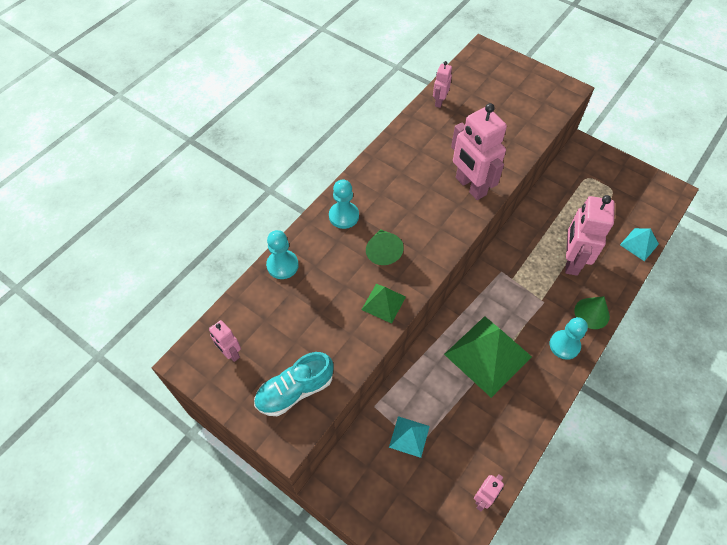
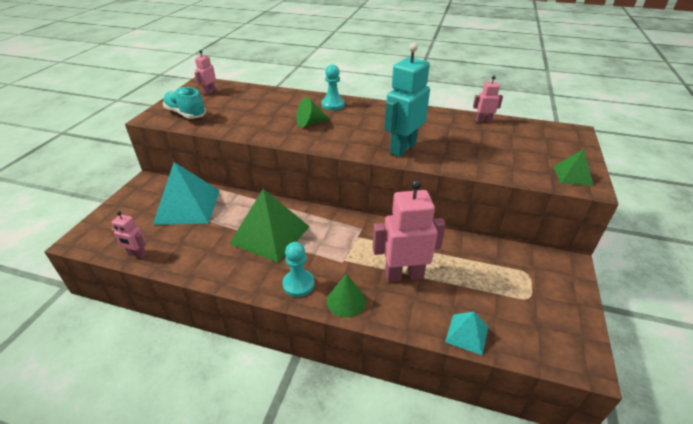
camera: 70 degrees right, 20 degrees down
turquoise pawn [266,230,299,279] -> none
green pyramid [361,284,406,324] -> green pyramid moved to [553,149,594,186]
turquoise pyramid [389,416,430,458] -> turquoise pyramid [153,162,220,225], size x2.01
pink robot [451,103,507,200] -> turquoise robot [384,42,430,157]

